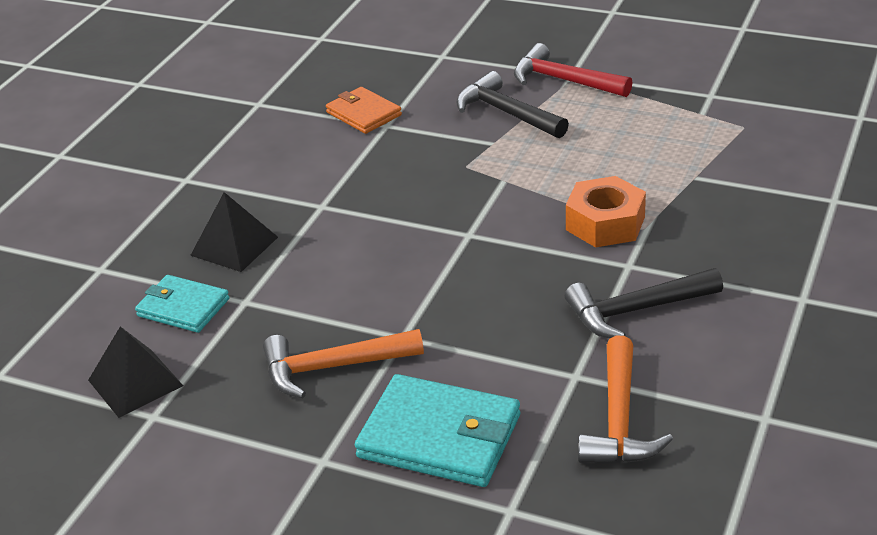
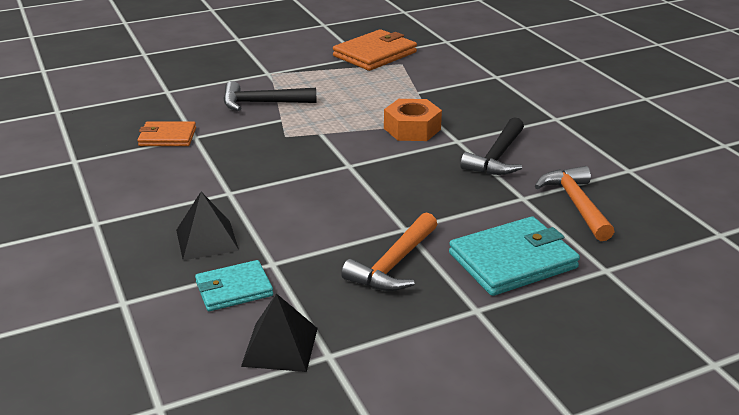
camera: 50 degrees left, 5 degrees down
red hammer [514,43,633,97] -> none
orange hammer [578,336,673,463] -> orange hammer turned 150 degrees counterclockwise [535,166,614,241]
none -> orange wallet [333,29,417,71]

